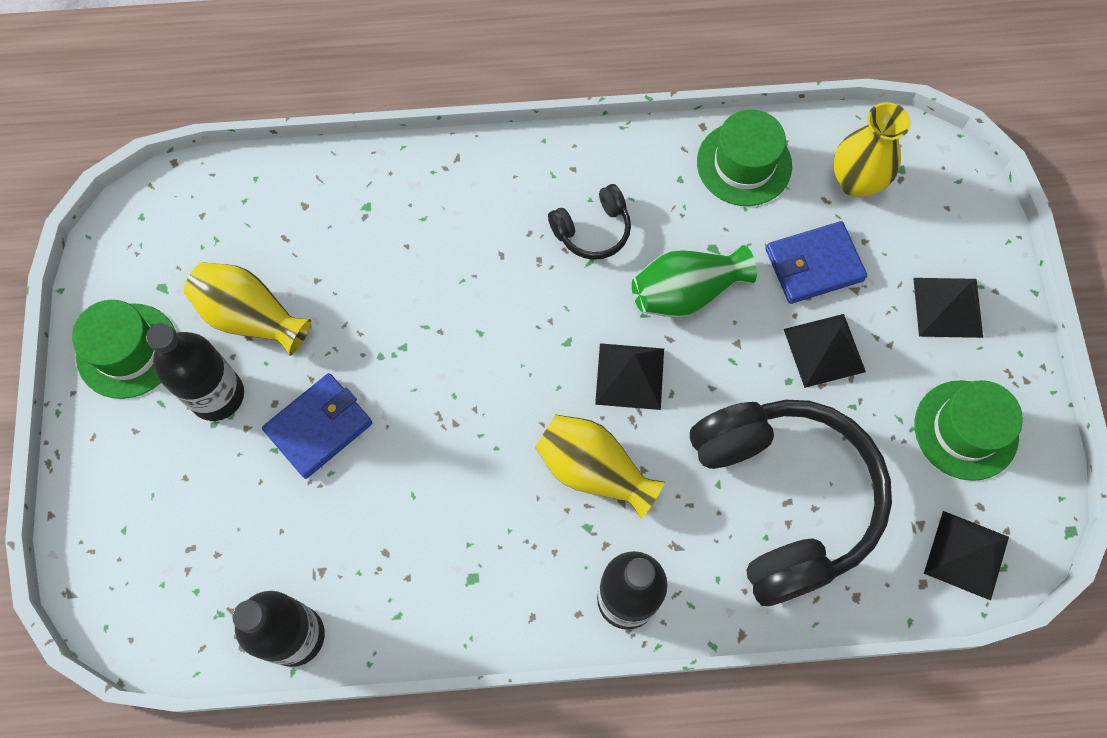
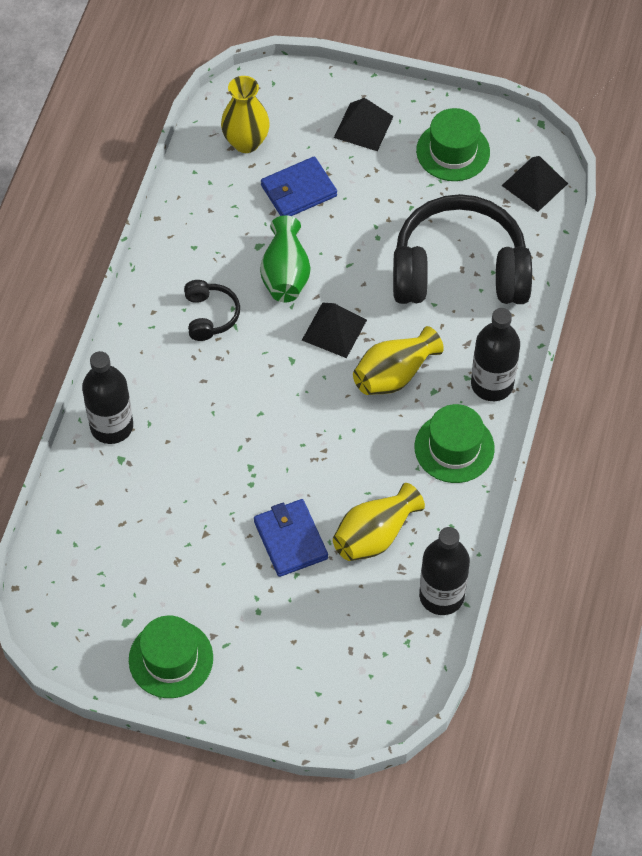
camera: 70 degrees left, 10 degrees down
black bottle [146,323,244,421] -> black bottle moved to [82,351,133,444]
yellow vase [183,262,311,356] -> yellow vase moved to [333,483,425,561]
green hat [697,109,792,206] -> green hat moved to [414,404,495,483]
blue wallet [766,221,867,304] -> blue wallet turned 60 degrees clockwise [261,157,337,216]
black pyramid [784,314,866,388] -> none

